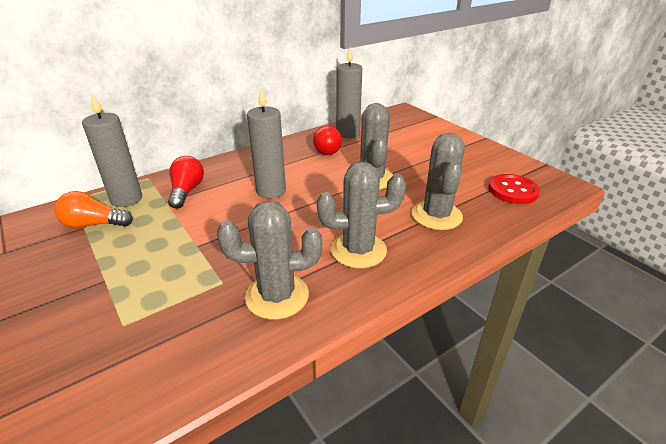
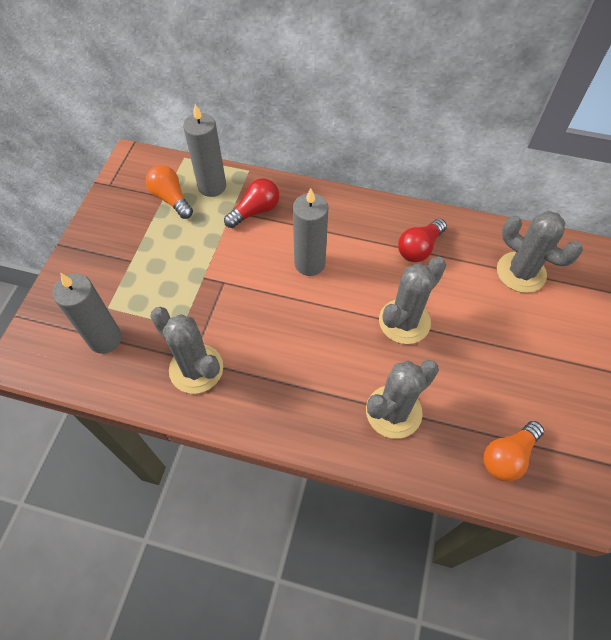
camera: 50 degrees right, 25 degrees up
grey cactus [317,162,406,268] -> grey cactus moved to [497,211,583,293]
grey candle [336,47,362,138] -> grey candle moved to [52,273,122,354]
red button [488,174,540,204] -> orange light bulb [484,421,544,482]

